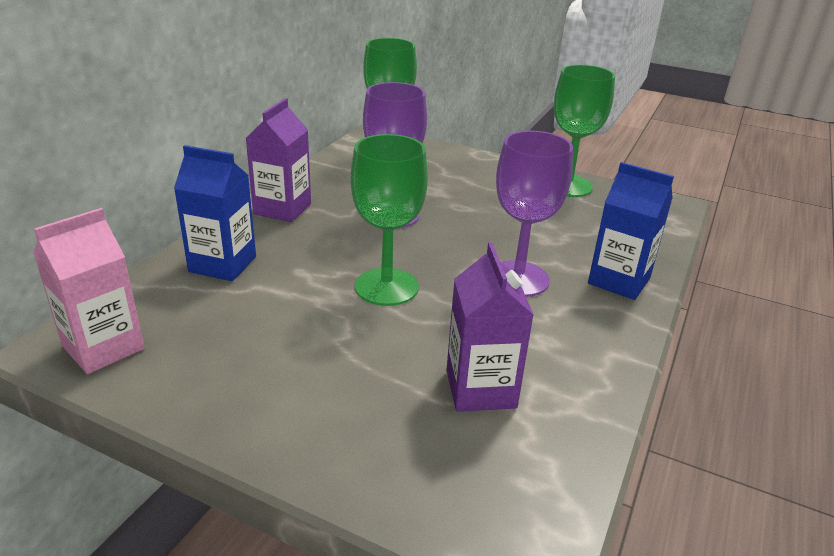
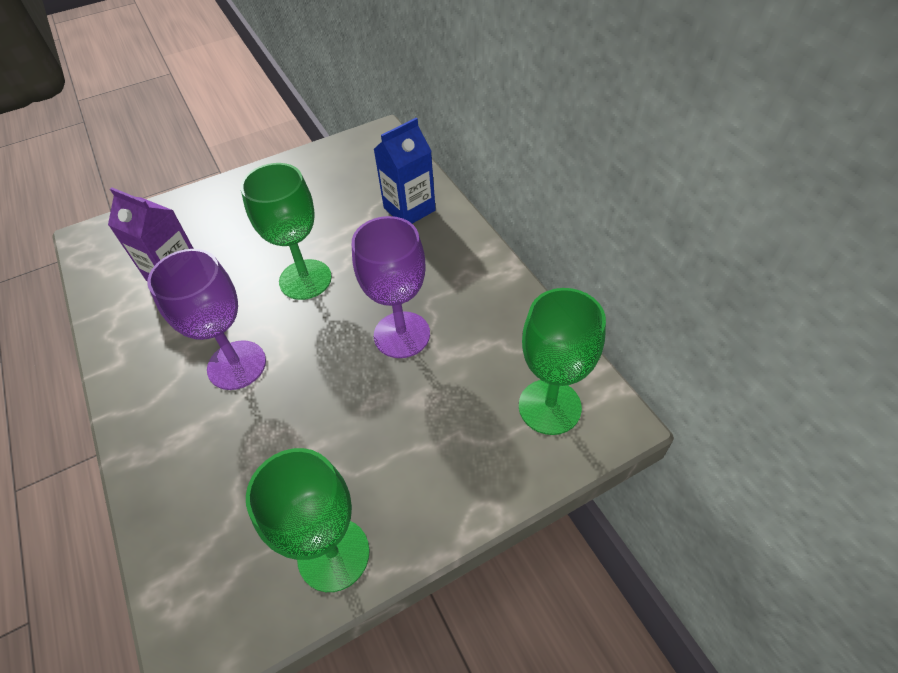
camera: 130 degrees right, 20 degrees up
pink carton [33,208,145,374] -> none
purple carton [246,98,311,222] -> none
blue carton [588,162,674,300] -> none

